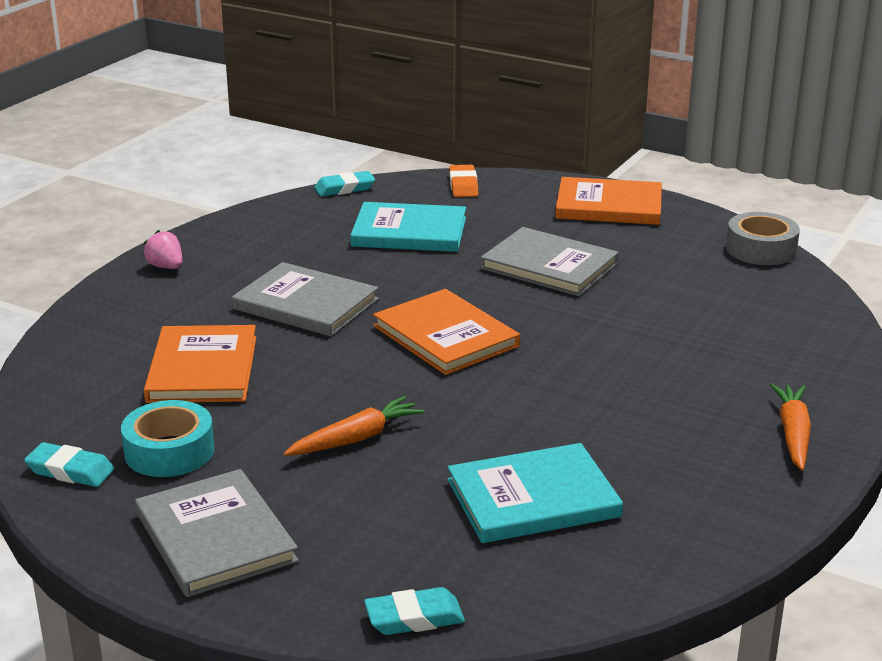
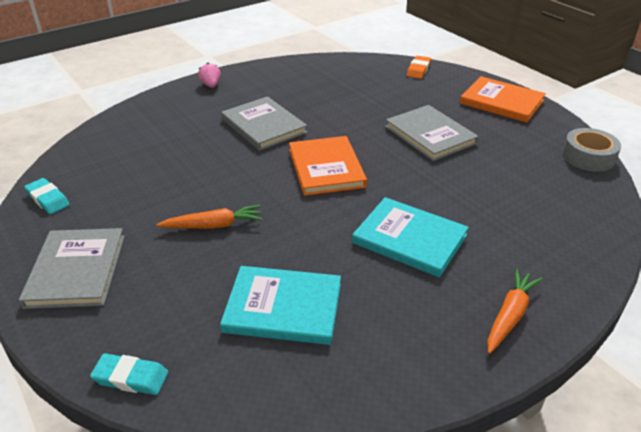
camera: 25 degrees right, 10 degrees up
turquoise tape [121,400,214,477] -> none
orange book [144,325,256,403] -> none
turquoise eraser [314,171,375,197] -> none
turquoise book [350,202,466,252] -> turquoise book moved to [352,197,469,277]

